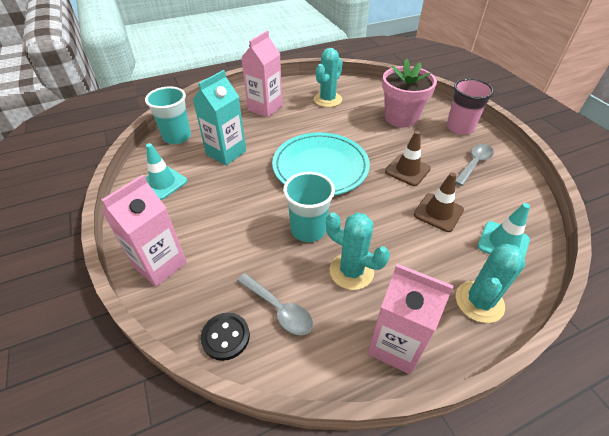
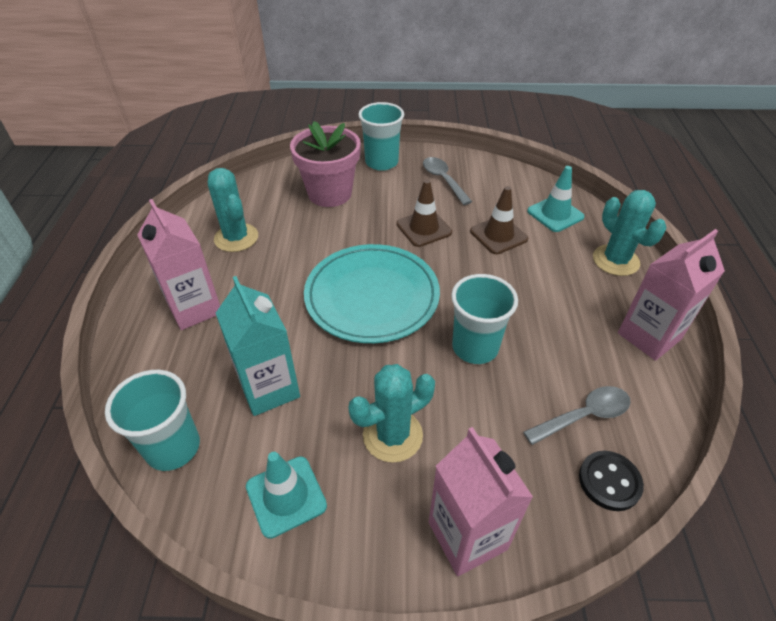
camera: 65 degrees left, 0 degrees up
turquoise cactus [326,212,390,290] -> turquoise cactus moved to [348,364,435,463]
pink cup [446,78,494,135] -> turquoise cup [358,102,404,171]

